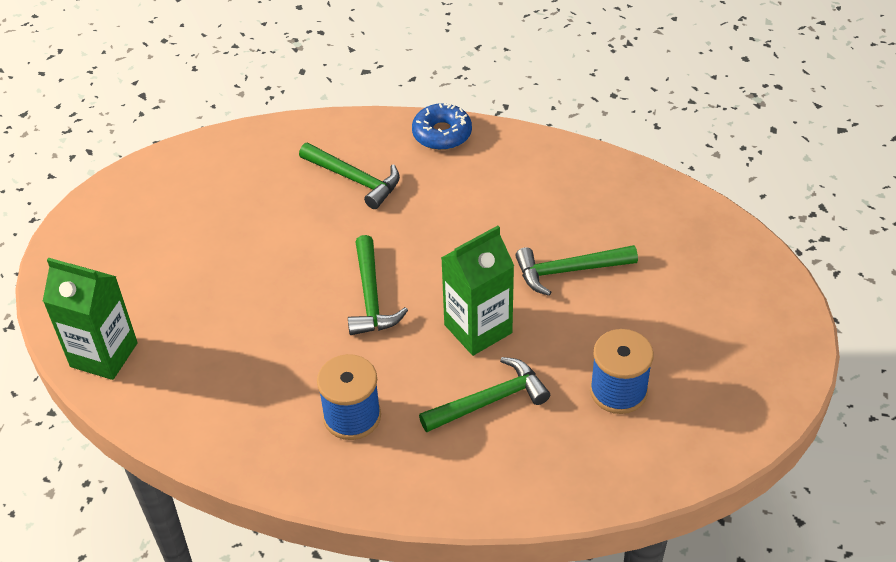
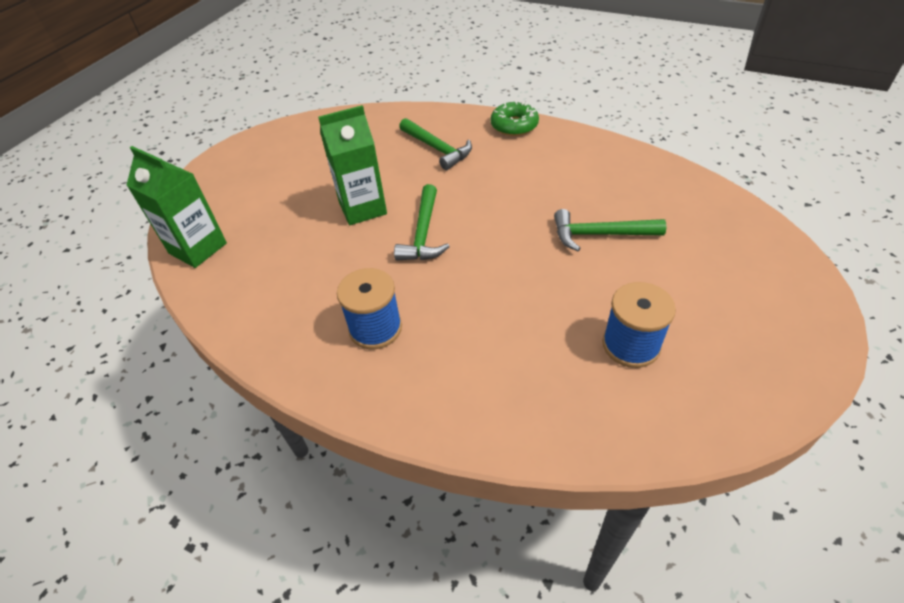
camera: 15 degrees right, 0 degrees up
blue donut [412,103,472,150] -> green donut [491,101,539,136]
green hammer [419,357,550,432] -> none
green carton [441,226,514,356] -> green carton moved to [318,105,387,225]

